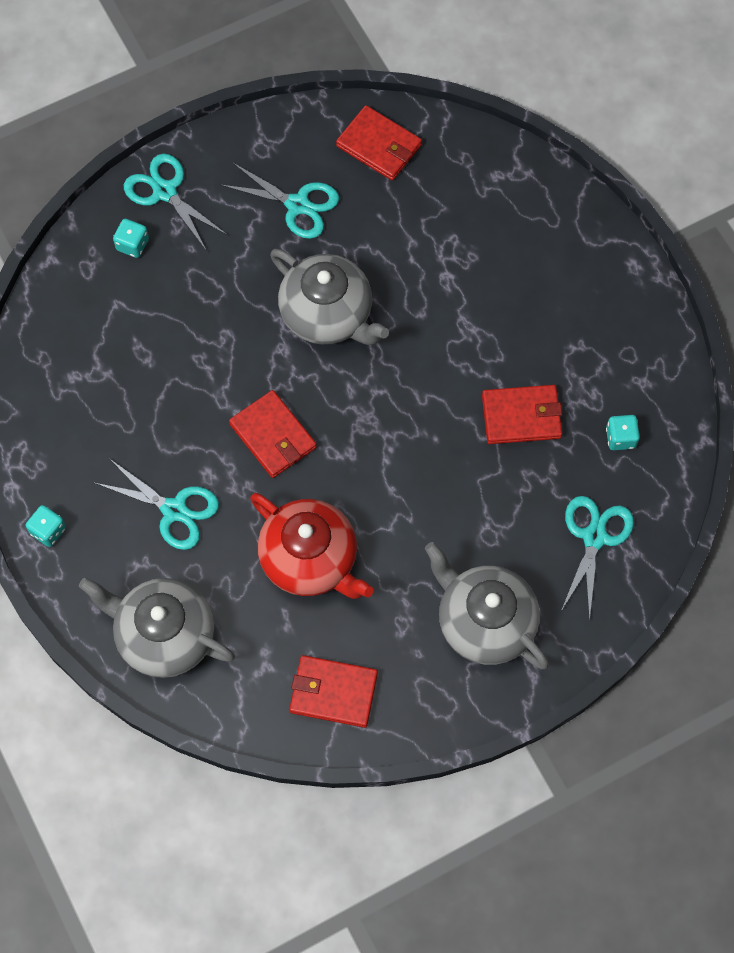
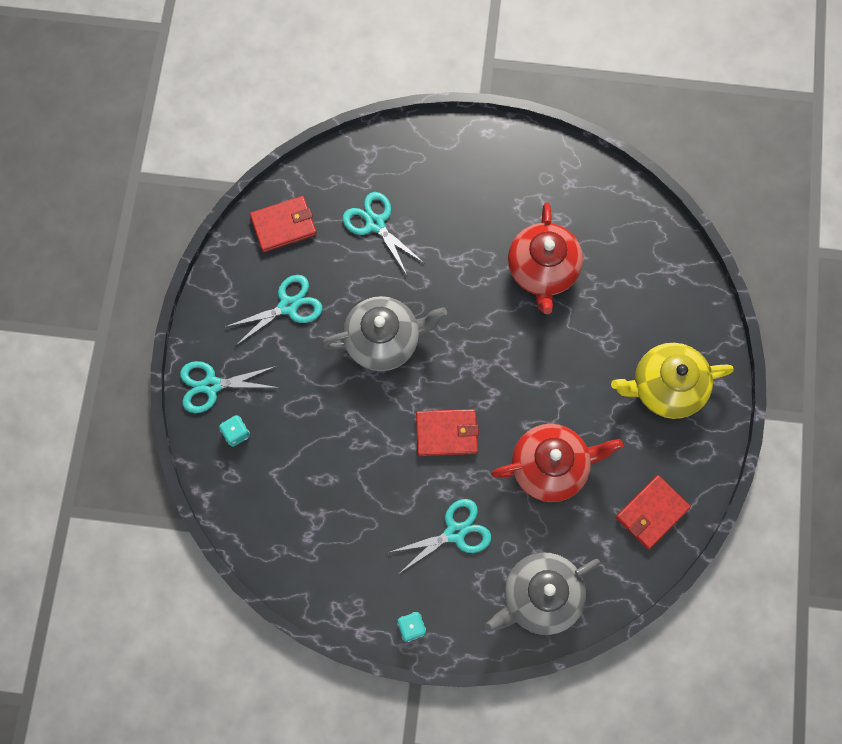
camera: 55 degrees left, 5 degrees up
grey teapot [424,542,549,670] -> yellow teapot [611,343,734,419]
red wallet [482,385,562,444] -> red teapot [508,203,583,314]
turquoise scissors [561,496,634,621] -> turquoise scissors moved to [343,192,425,275]
turquoise dice [606,415,640,450] -> none

